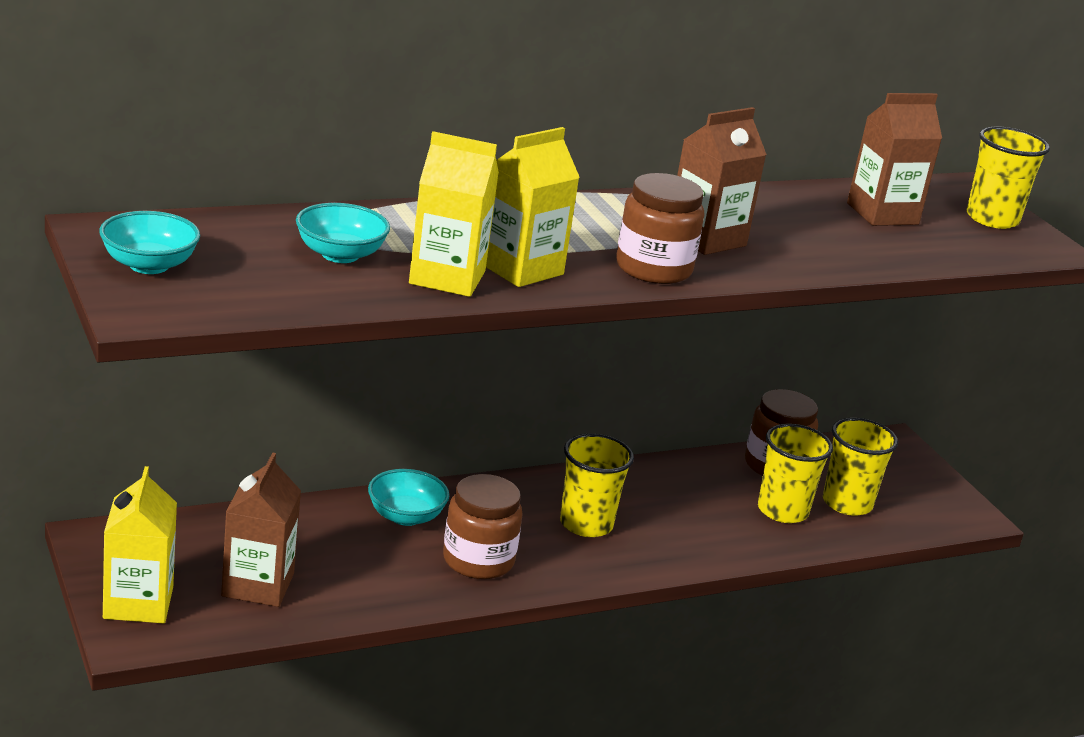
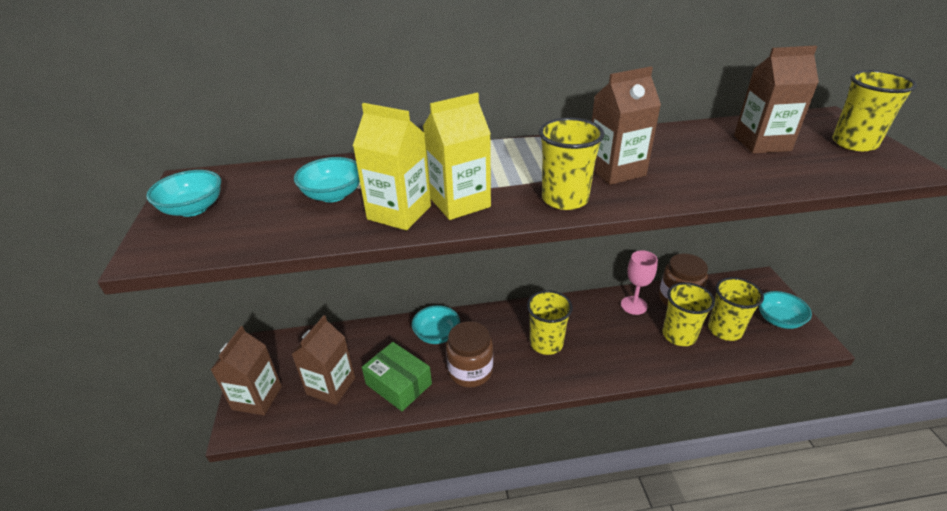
camera: 20 degrees right, 10 degrees up
yellow carton [103,466,177,624] -> brown carton [211,326,282,415]
brown jar [616,173,704,284] -> yellow cup [539,118,604,210]
none -> green box [362,342,432,411]
none -> pink goblet [621,250,658,315]
none -> turquoise bowl [759,291,812,329]

